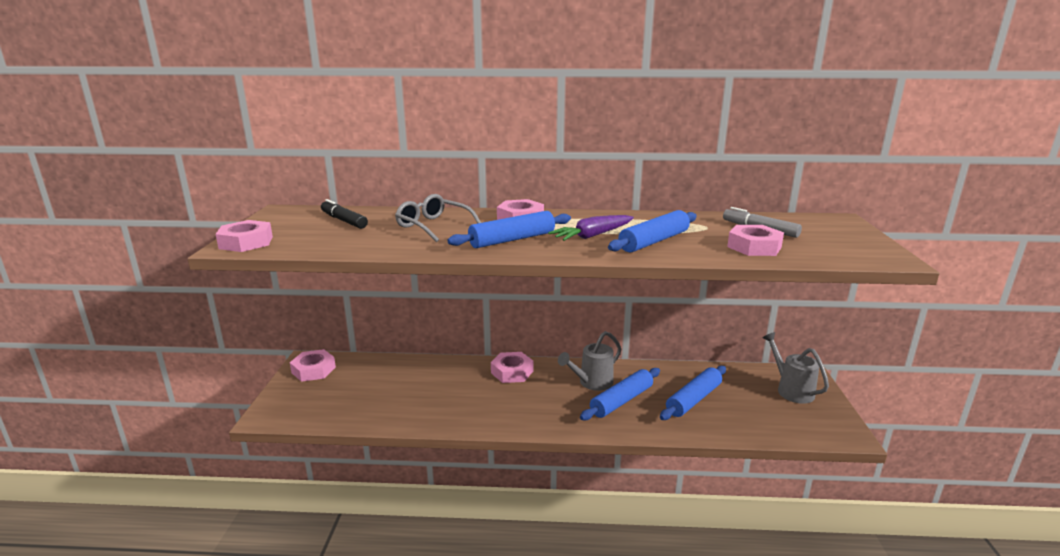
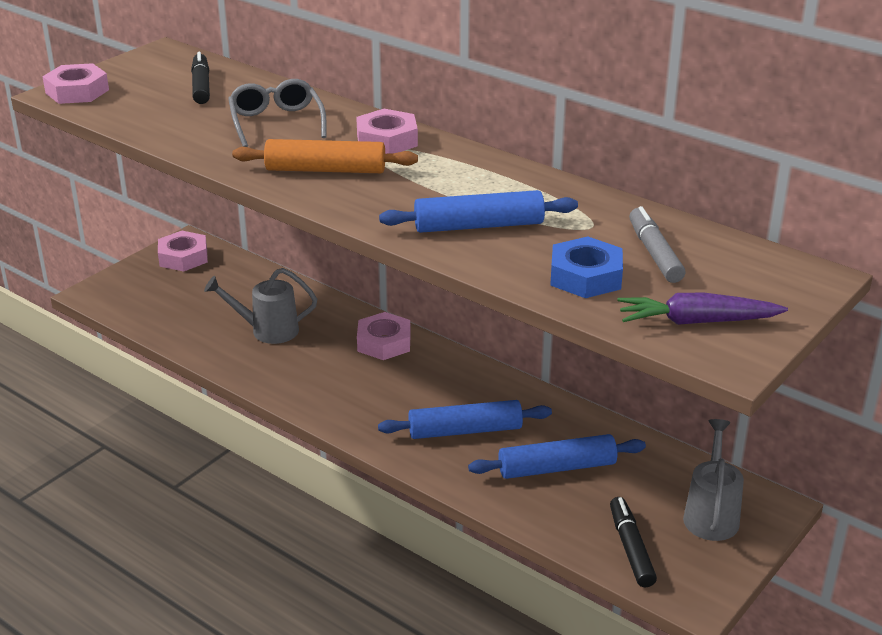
camera: 35 degrees right, 10 degrees up
blue rolling pin [448,211,571,248] -> orange rolling pin [232,139,418,173]
purple carrot [548,215,634,241] -> purple carrot moved to [617,293,788,325]
grey watering can [558,331,621,391] -> grey watering can moved to [204,268,317,344]
pink nut [727,225,784,256] -> blue nut [550,236,623,298]
none -> black marker [610,497,657,587]

